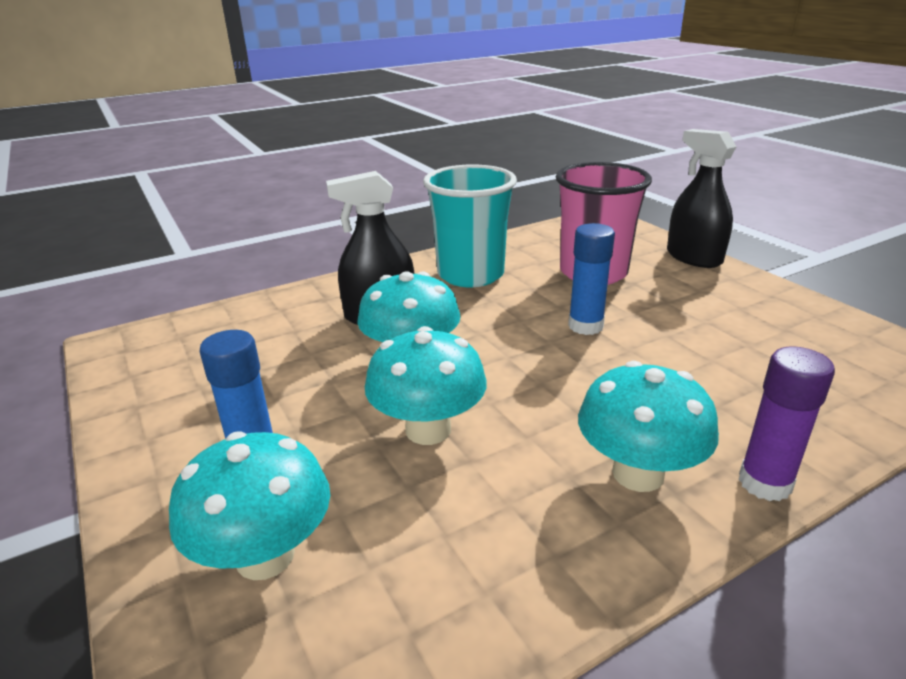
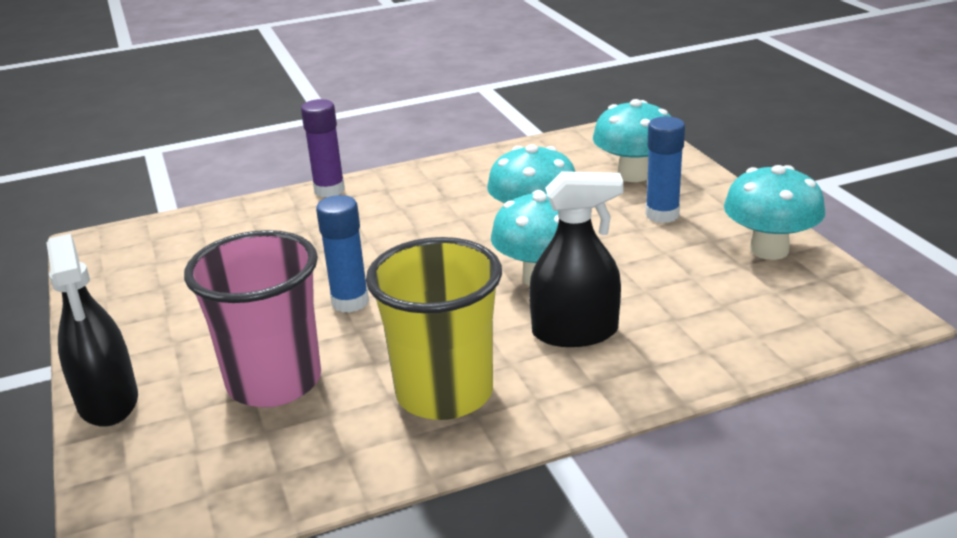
camera: 170 degrees left, 0 degrees up
turquoise cup [423,165,517,287] -> yellow cup [366,237,502,420]
turquoise mushroom [578,361,719,492] -> turquoise mushroom moved to [724,165,825,260]

